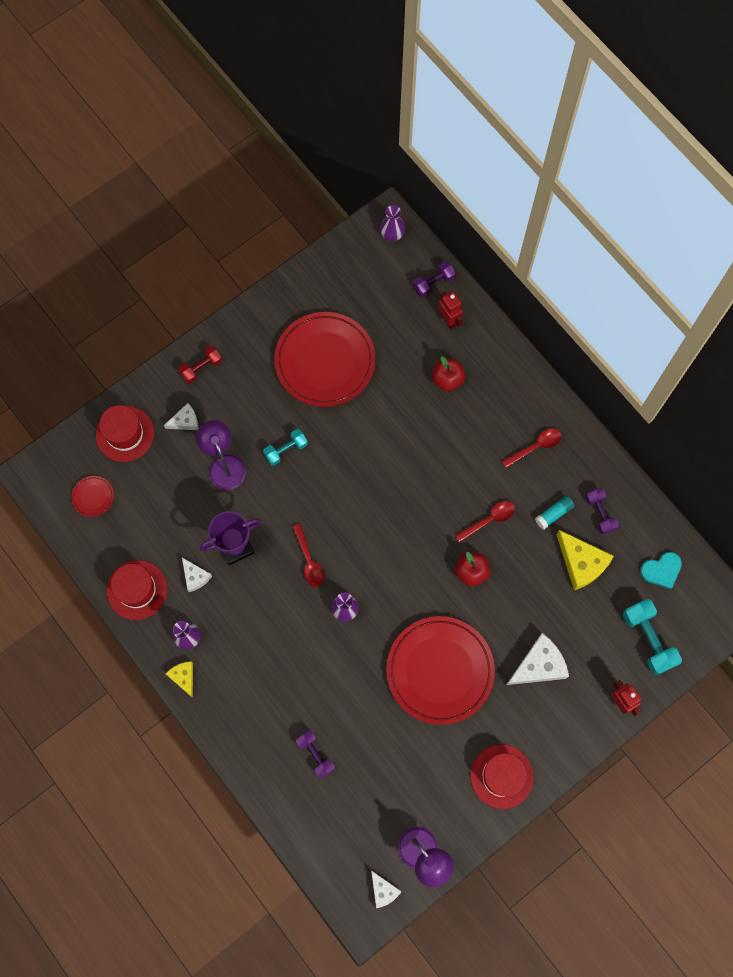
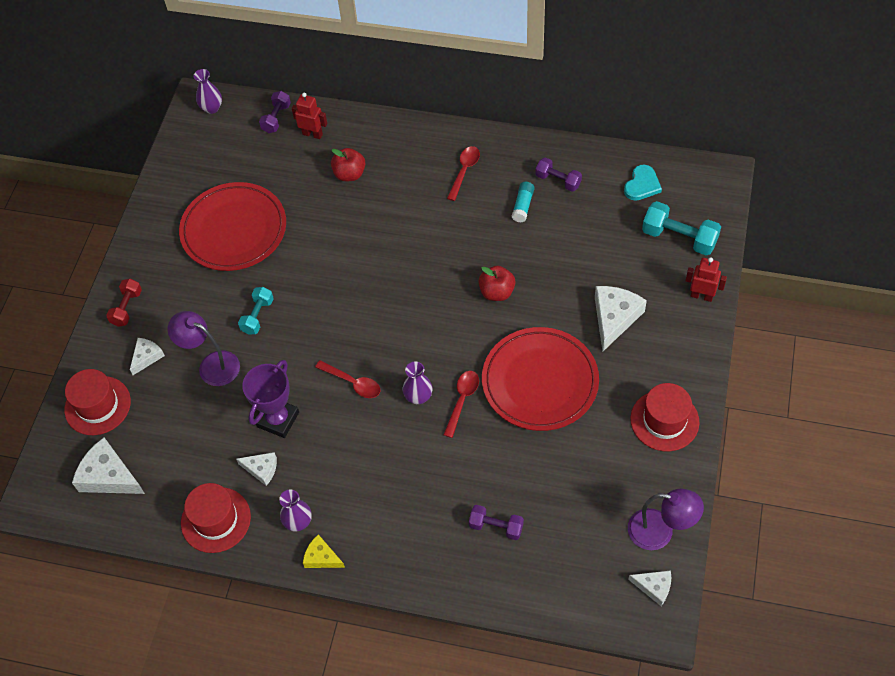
camera: 35 degrees left, 15 degrees down
red plate [71,476,114,517] -> white cheese [72,438,145,494]
red spoon [455,501,515,543] -> red spoon moved to [443,371,479,438]
yellow cheese [556,530,614,590] -> none

